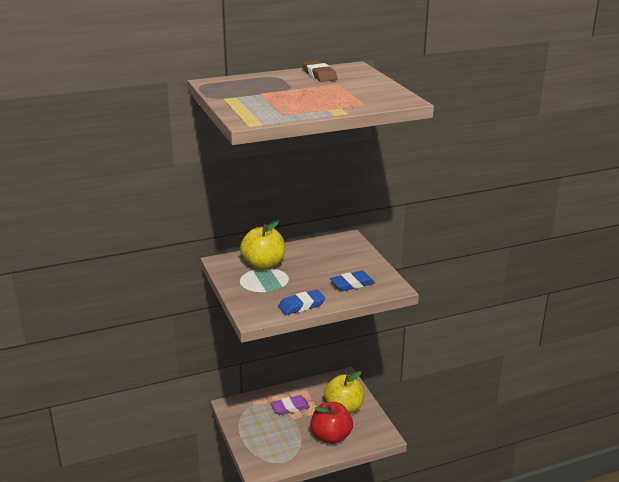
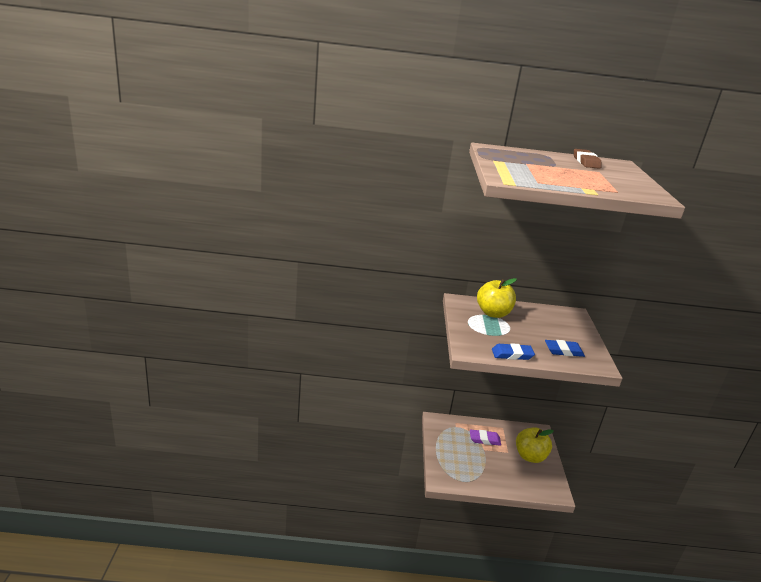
camera: 20 degrees right, 0 degrees up
red apple [311,402,353,444] -> none

